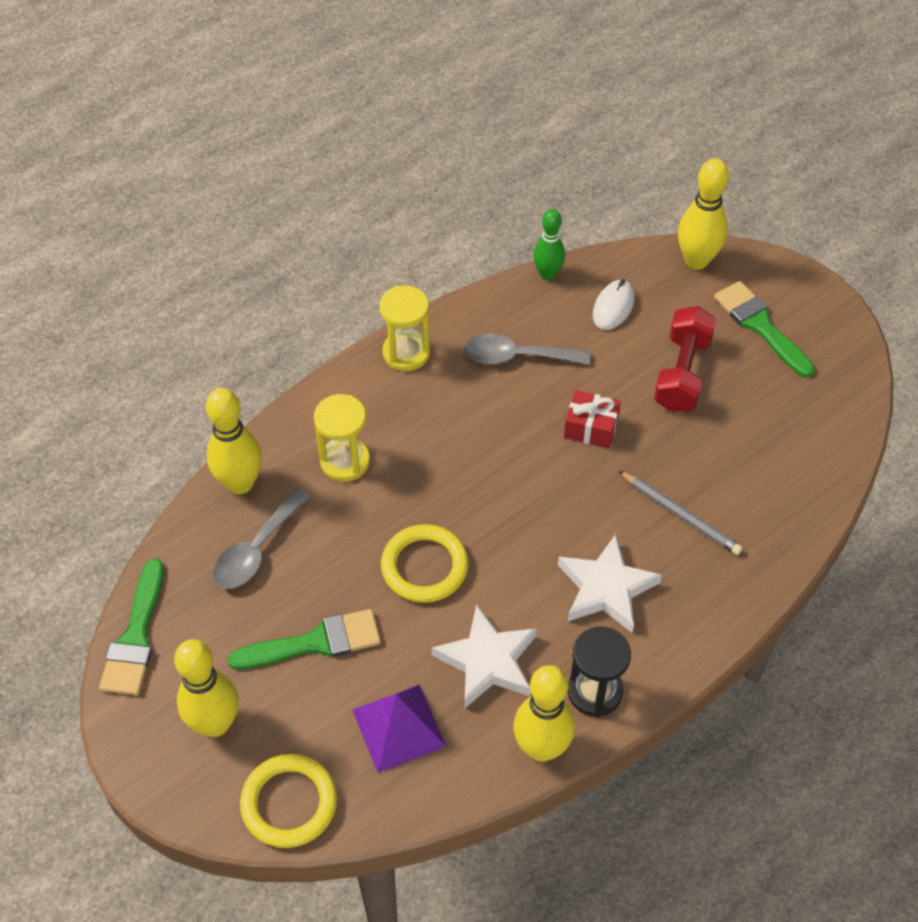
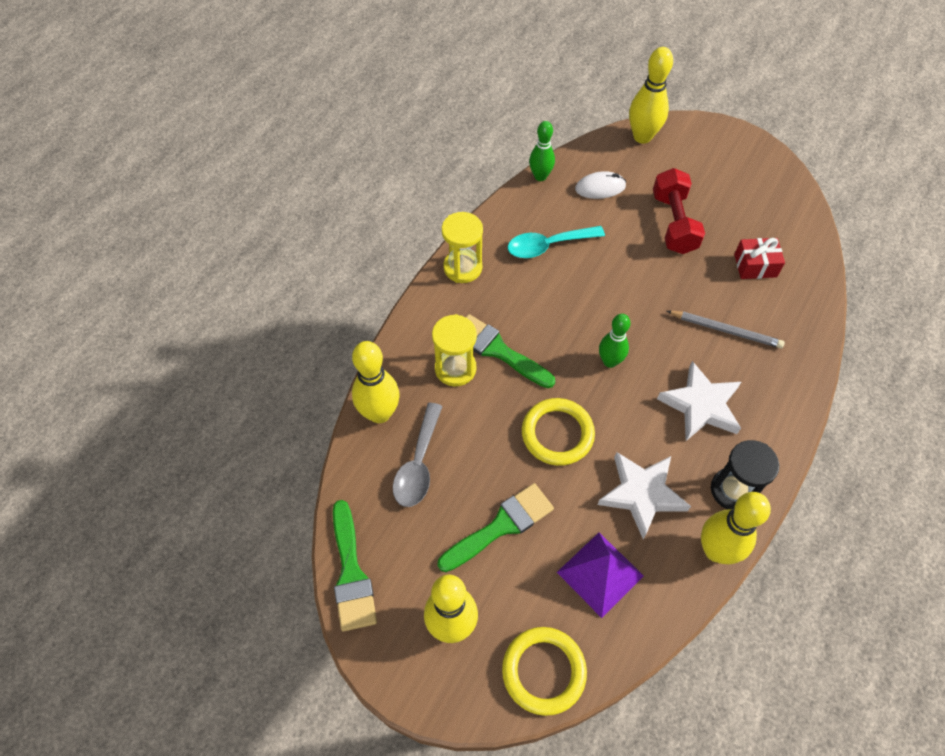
camera: 20 degrees left, 5 degrees up
grey spoon [464,334,590,364] -> turquoise spoon [507,226,605,258]
red gift [564,390,621,449] -> red gift moved to [734,238,785,279]
white mouse [593,279,635,330] -> white mouse turned 75 degrees clockwise [575,171,626,199]
green brush [714,281,815,378] -> green brush moved to [466,314,555,388]
none -> green bowling pin [599,314,631,368]

